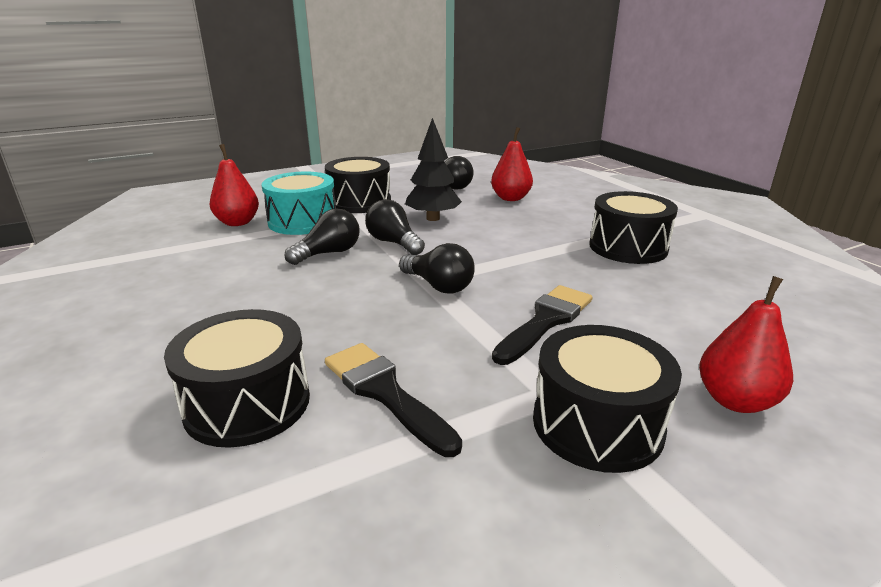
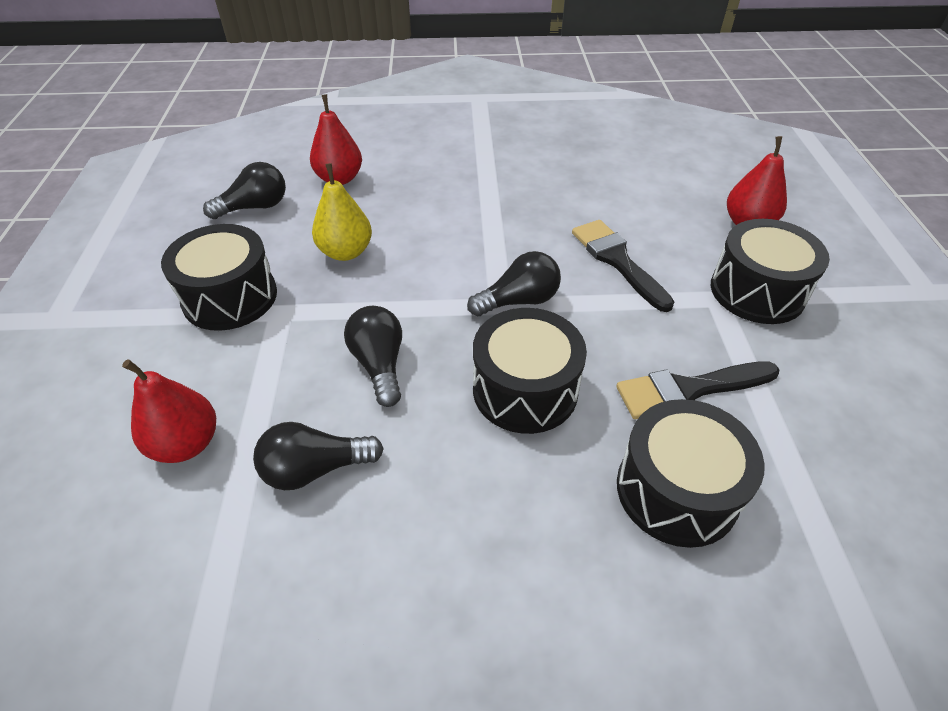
camera: 65 degrees left, 20 degrees up
turquoise drum [261,172,336,235] -> none
black light bulb [365,199,425,255] -> black light bulb moved to [253,422,384,490]
black tree [405,118,462,221] -> yellow pear [312,163,372,261]
black drum [589,191,678,264] -> black drum moved to [473,308,587,434]

